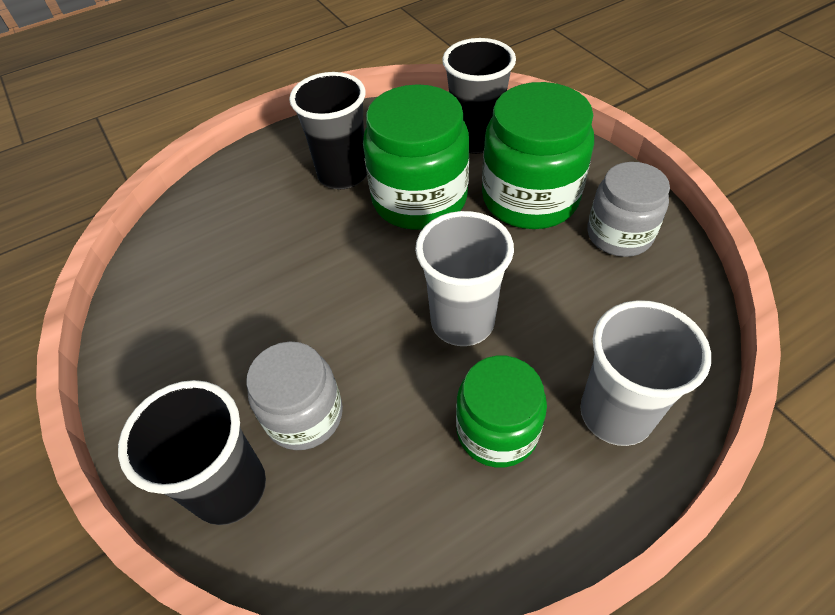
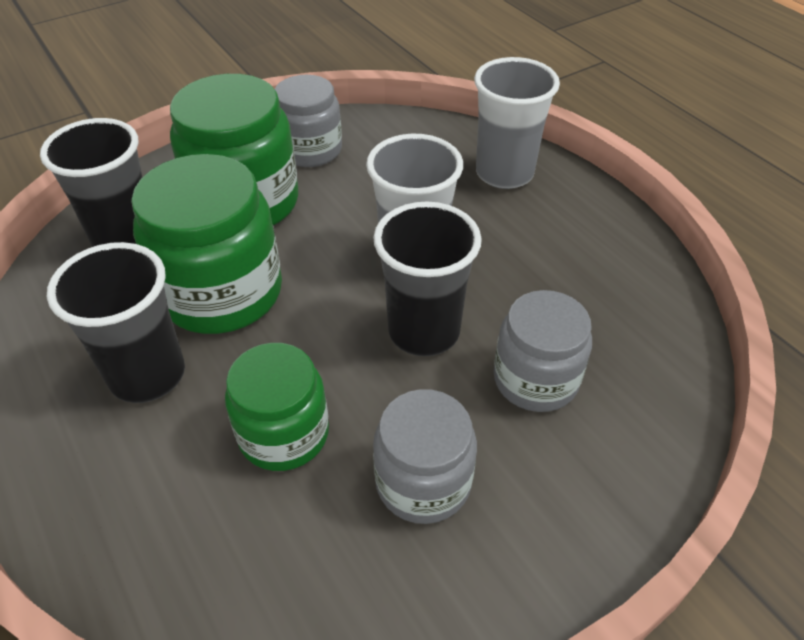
camera: 95 degrees left, 5 degrees down
black cup [118,380,266,525] -> black cup moved to [373,201,482,356]
green jar [456,356,547,468] -> green jar moved to [225,343,329,471]
none -> grey jar [373,389,477,524]

